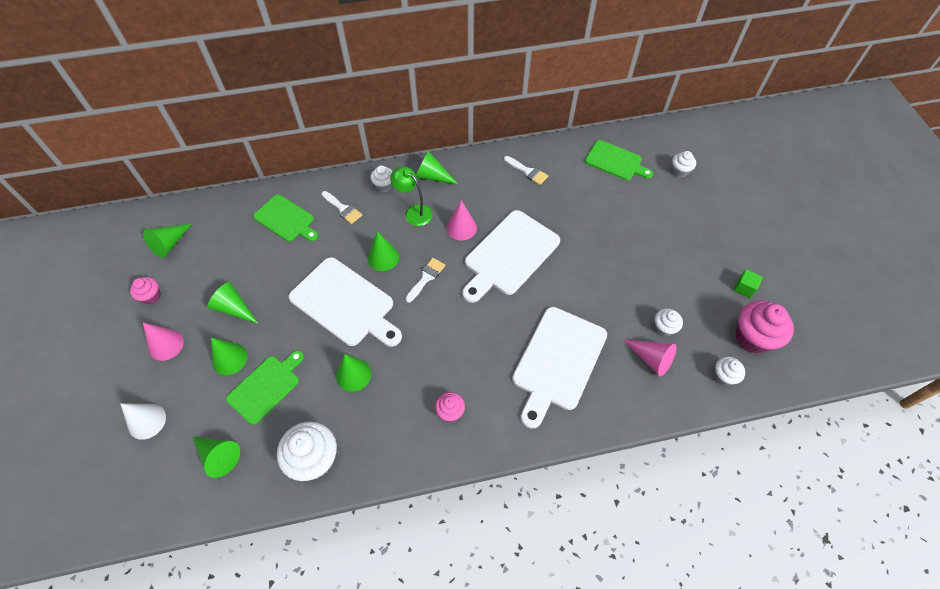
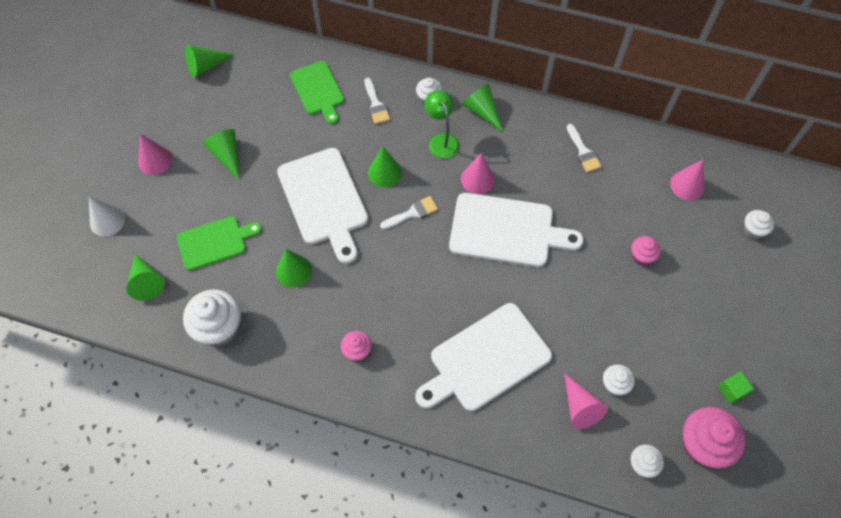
camera: 30 degrees right, 5 degrees up
pink cupcake [130,277,161,305] -> pink cupcake moved to [631,236,661,266]
green cone [211,337,247,375] -> none
white cutting board [462,210,560,303] -> white cutting board turned 150 degrees counterclockwise [449,193,584,267]
green cutting board [585,140,653,180] -> pink cone [670,160,705,200]

